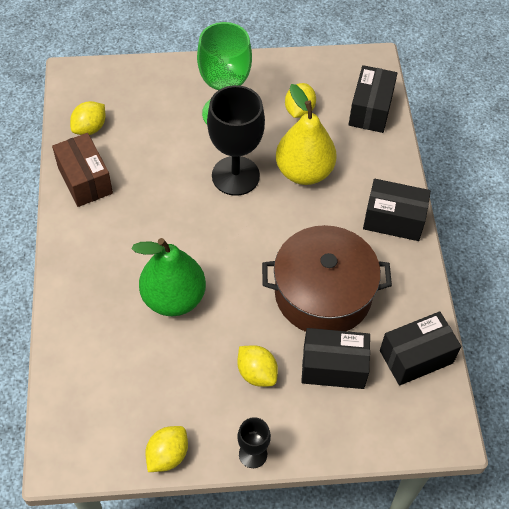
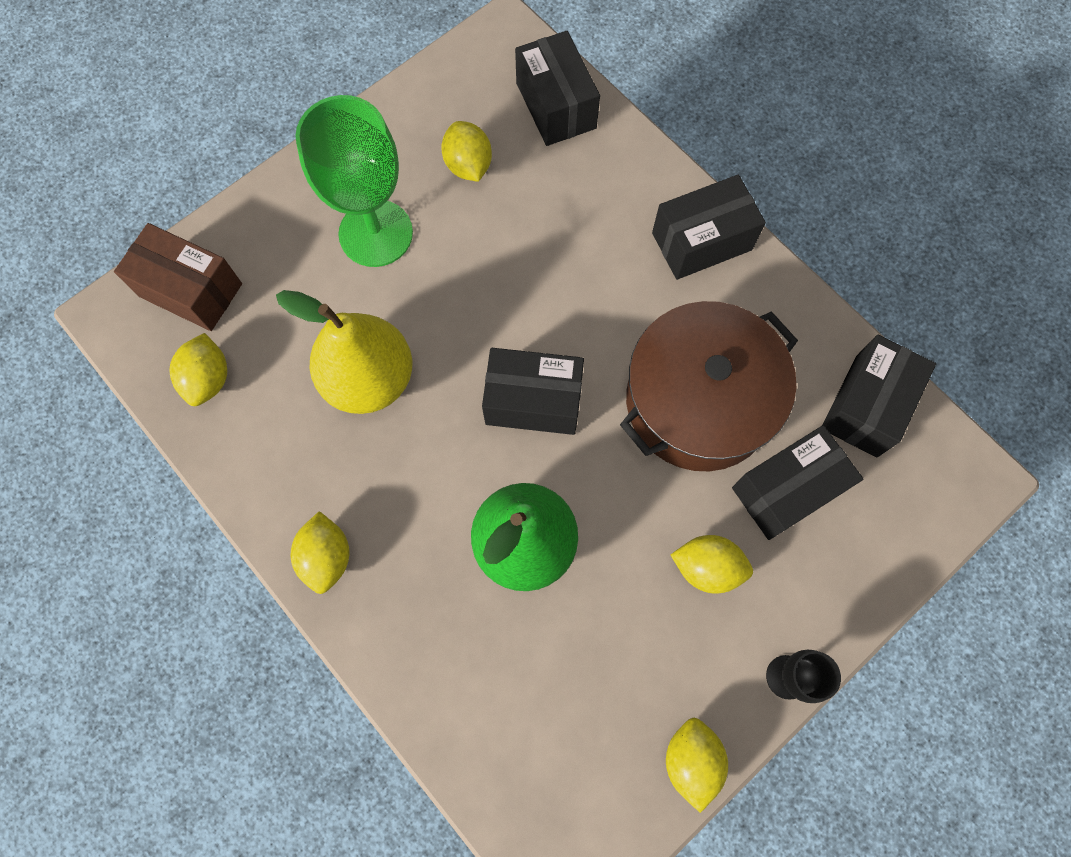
camera: 35 degrees left, 15 degrees up
brown box [52,133,113,207] -> brown box moved to [114,223,242,331]
black goblet [207,85,265,196] -> none
yellow pear [276,84,337,185] -> yellow pear moved to [276,290,412,414]
none -> yellow lemon [290,511,350,594]
none -> black box [482,348,584,435]

